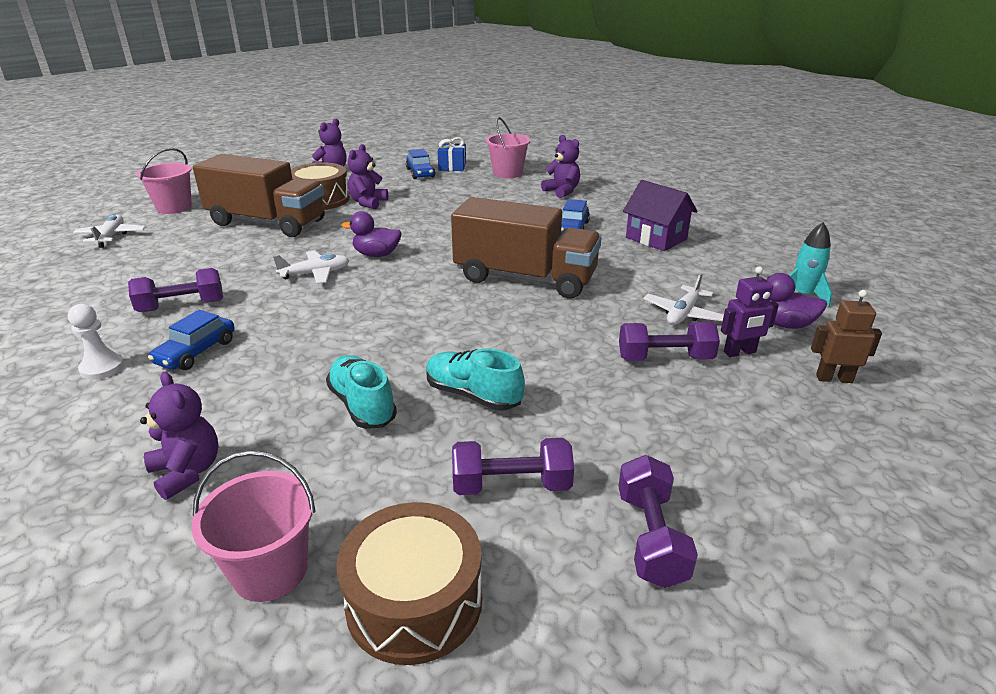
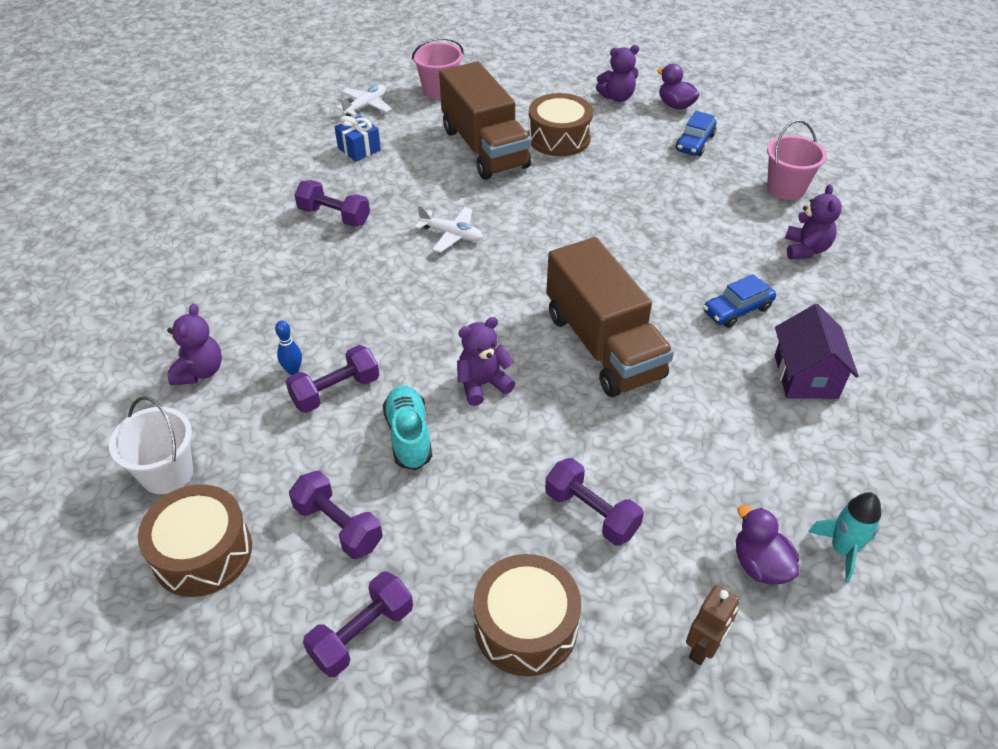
camera: 45 degrees right, 15 degrees up
white pawn [68,304,124,380] -> none
blue car [148,310,235,370] -> none
pink bucket [191,450,316,602] -> white bucket [109,396,193,494]
turquoise shoe [326,355,397,429] -> purple dumbbell [286,345,379,413]
purple duck [342,211,402,257] -> purple duck moved to [657,63,699,110]
purple teddy bear [348,144,388,209] -> purple teddy bear moved to [457,317,515,406]
blue gift [437,137,466,171] -> blue gift moved to [335,115,381,162]
white plane [644,273,724,325] -> none
purple robot [721,266,779,357] -> none
brown robot [811,290,882,383] -> brown robot turned 75 degrees clockwise [686,585,739,665]
none -> blue bowling pin [275,321,302,375]
none -> brown drum [473,554,581,676]

